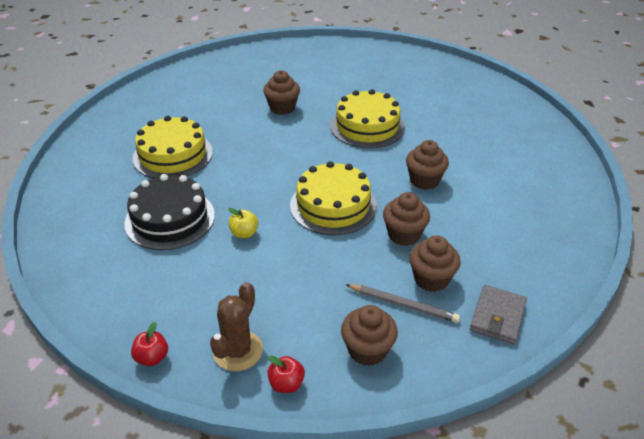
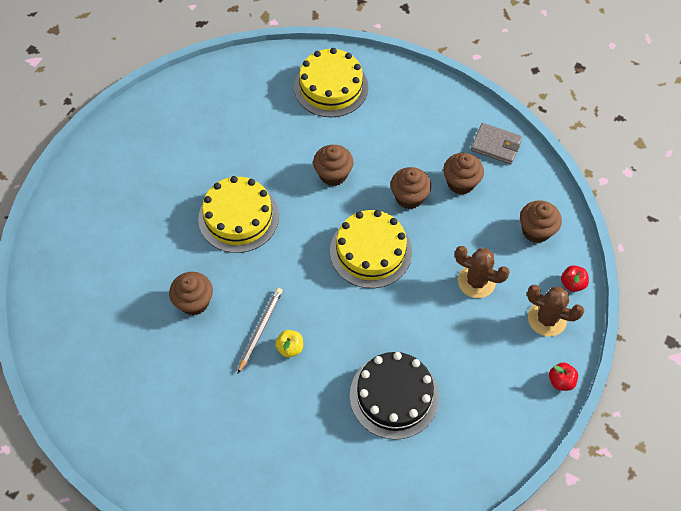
camera: 90 degrees left, 20 degrees up
yellow cake [132,116,213,178] -> yellow cake moved to [294,48,368,117]
yellow apple [228,208,258,238] -> yellow apple moved to [275,330,303,358]
grey pencil [345,284,460,323] -> grey pencil moved to [238,288,283,374]
none -> brown cactus [455,246,510,298]

